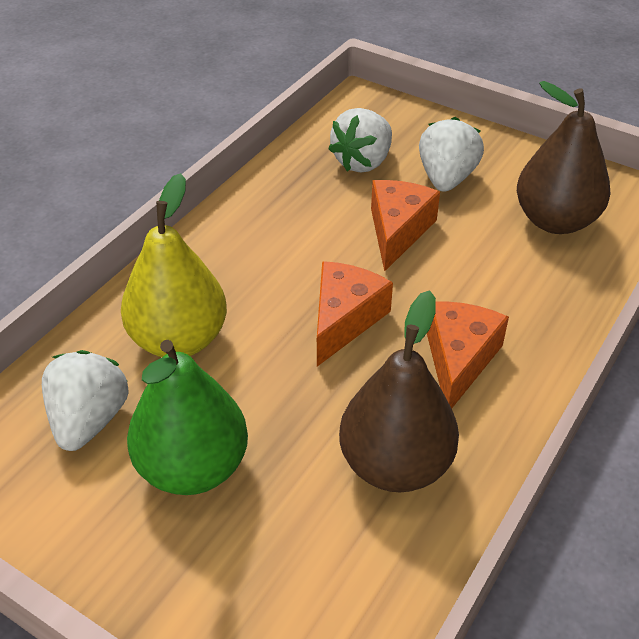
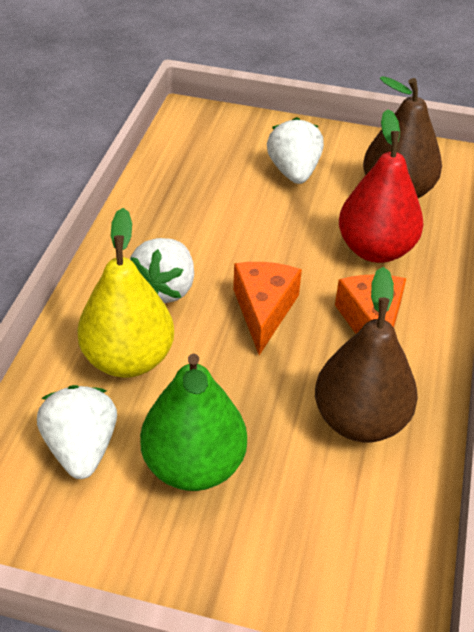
camera: 20 degrees left, 0 degrees up
white strawberry [328,108,392,172] -> white strawberry moved to [130,238,194,303]
orange cheese [371,180,440,272] -> none
none -> red pear [339,109,423,263]

